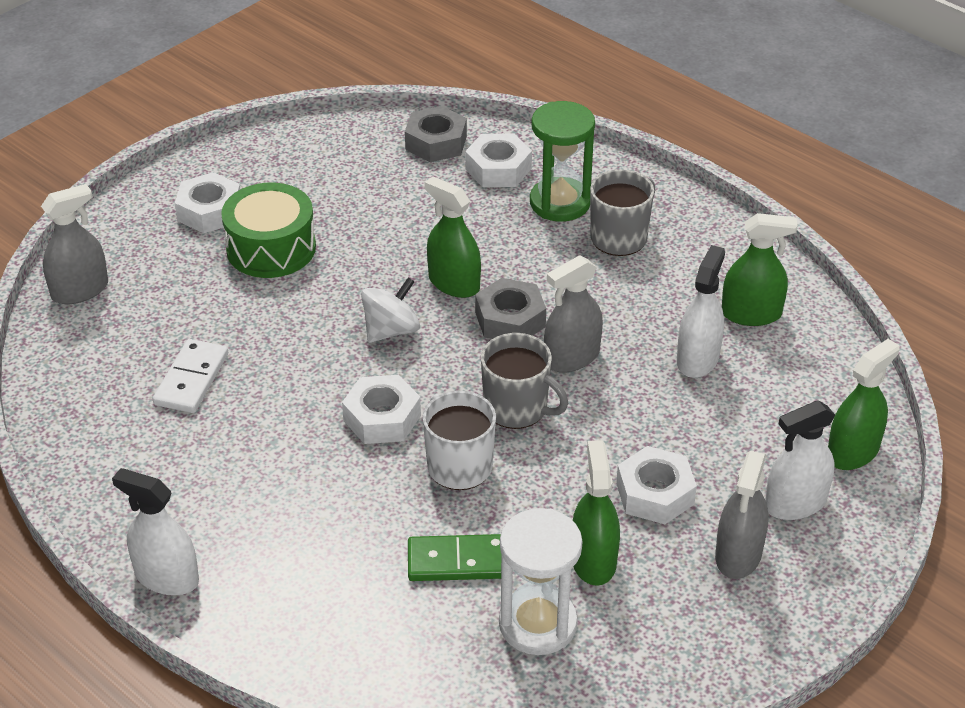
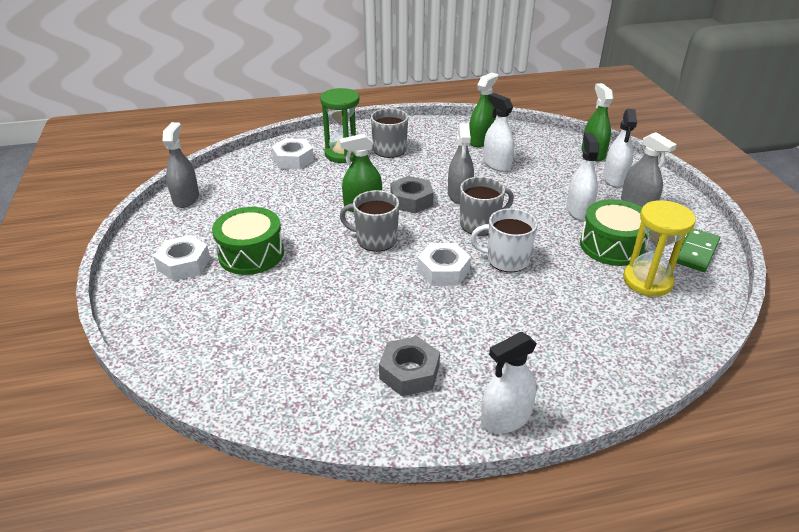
camera: 55 degrees left, 5 degrees down
grey spray bottle [41,184,108,304] -> grey spray bottle moved to [162,122,199,208]
white domino [153,339,228,413] -> none
white spinning top [361,277,420,343] -> grey mug [340,190,399,252]
grey nut [405,106,467,162] -> grey nut moved to [379,336,440,396]
green domino [408,534,501,581] -> green domino moved to [676,228,720,272]
white hourglass [499,508,583,655] -> yellow hourglass [623,200,696,297]
green spray bottle [573,440,620,586] -> green drum [580,199,649,266]
white nut [616,446,697,524] -> white spray bottle [566,133,599,220]

